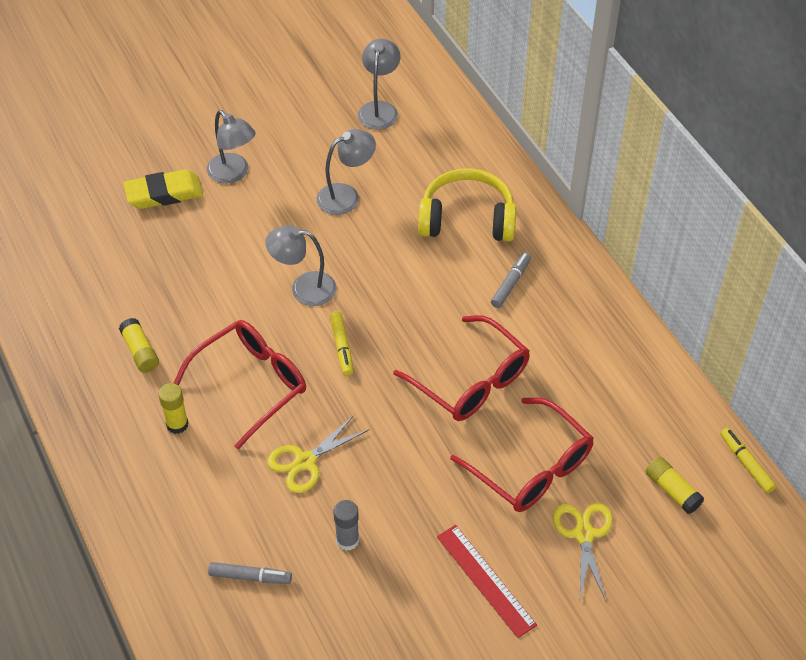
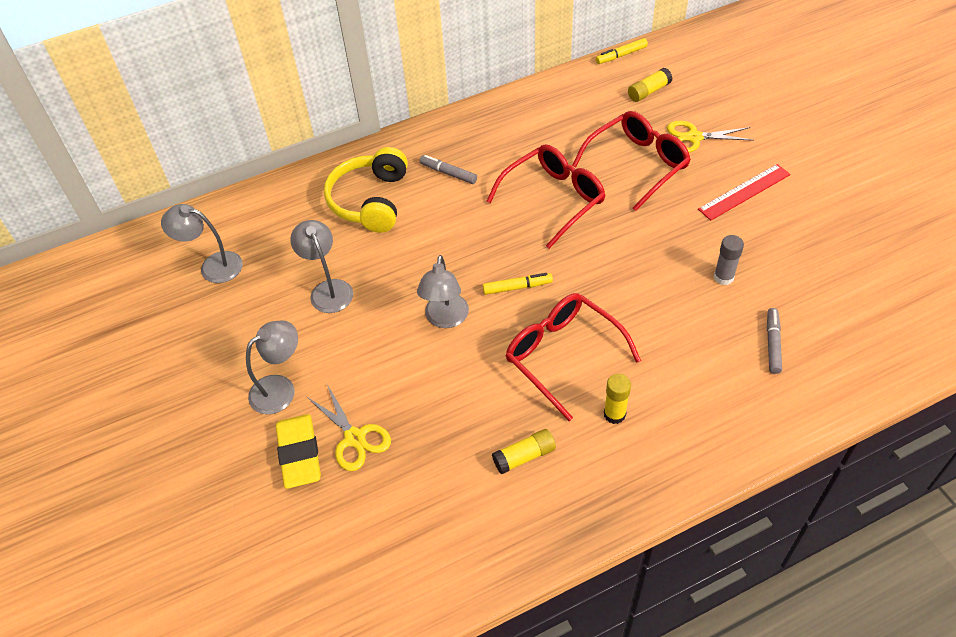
camera: 85 degrees left, 0 degrees up
yellow scissors [267,414,370,493] -> yellow scissors moved to [307,384,391,471]

